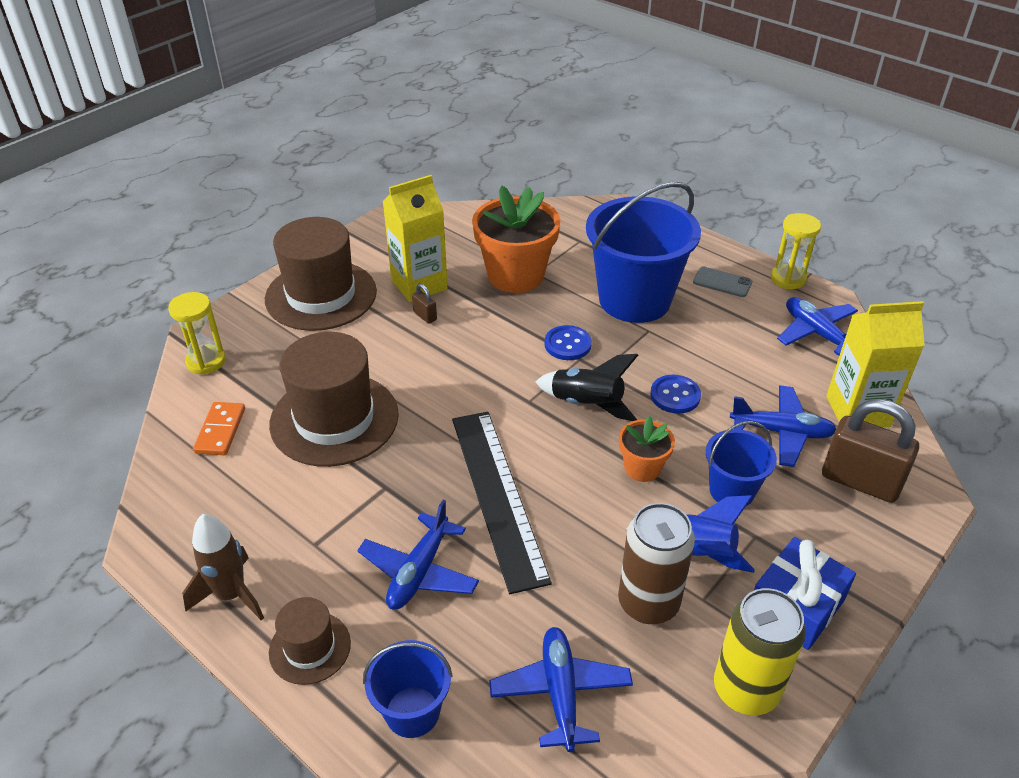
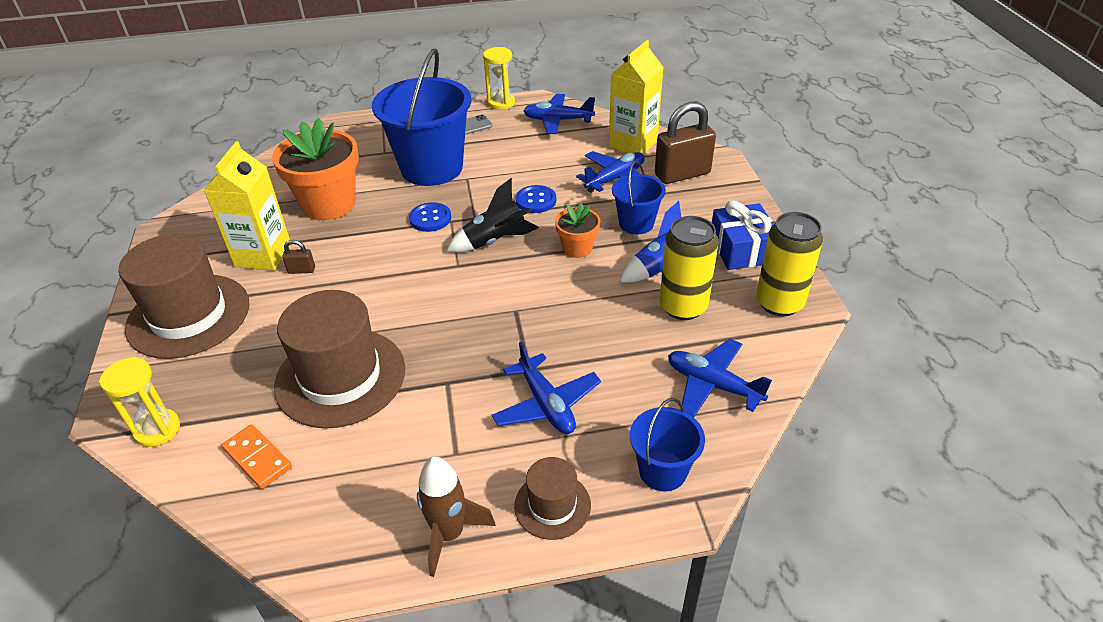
camera: 50 degrees left, 0 degrees up
black ruler [452,412,552,594] -> none
brown can [618,503,695,624] -> yellow can [659,216,718,320]

